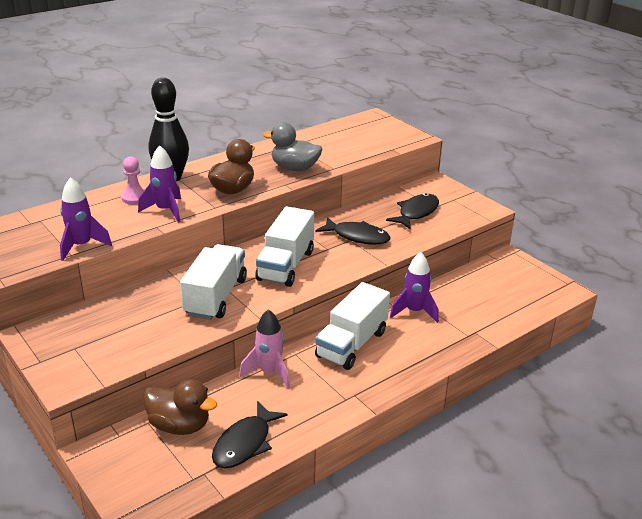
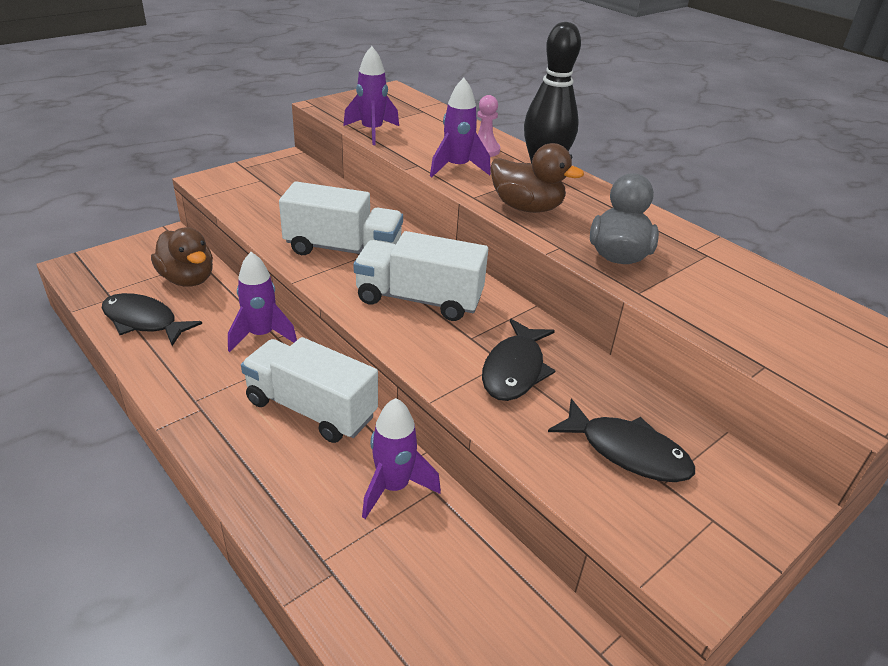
camera: 85 degrees right, 5 degrees up
brown duck [143,379,217,435] -> brown duck turned 60 degrees counterclockwise [151,227,213,287]
pink rocket [239,309,290,389] -> purple rocket [228,252,297,352]

